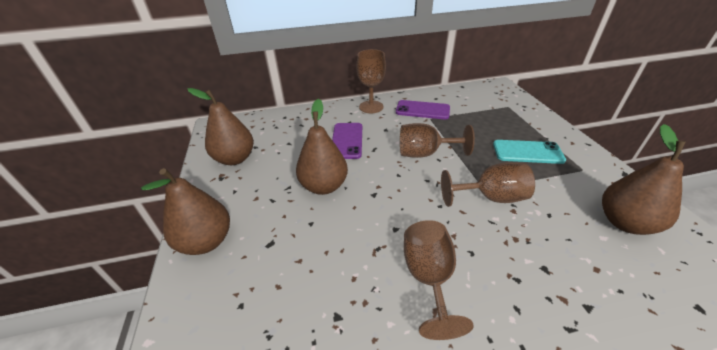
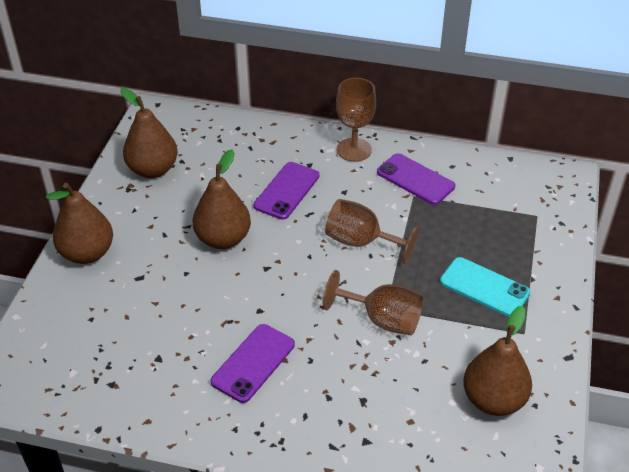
camera: 25 degrees right, 5 degrees up
brown goblet [404,220,474,340] -> purple phone [211,324,295,403]

